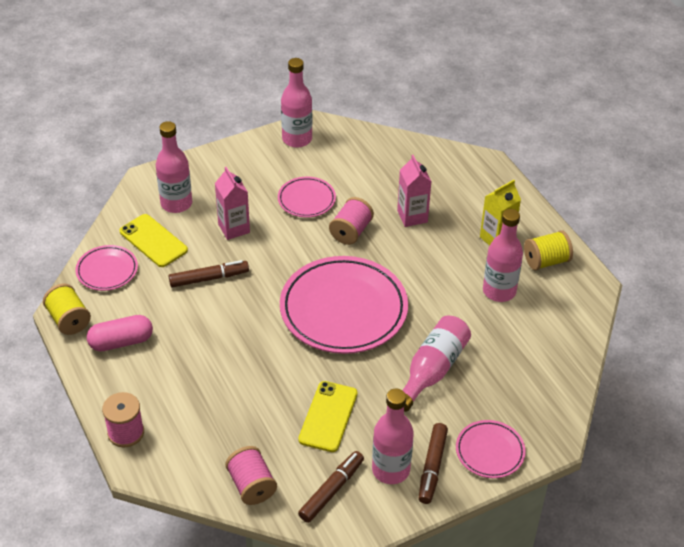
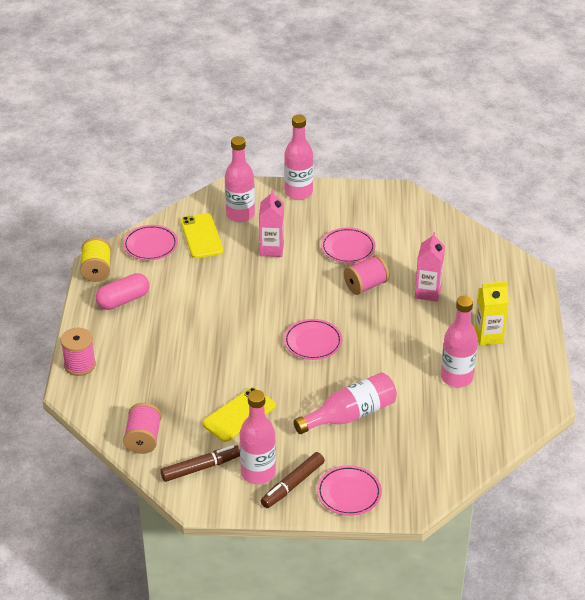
camera: 30 degrees right, 5 degrees down
pink capsule [87,315,153,351] -> pink capsule turned 45 degrees counterclockwise [96,273,149,310]
brown marker [169,260,249,287] -> none
pink plate [280,256,408,354] -> pink plate [284,319,342,360], size x0.49
pink bottle [281,58,312,148] -> pink bottle moved to [284,115,314,200]
yellow spool [524,230,573,270] -> none

